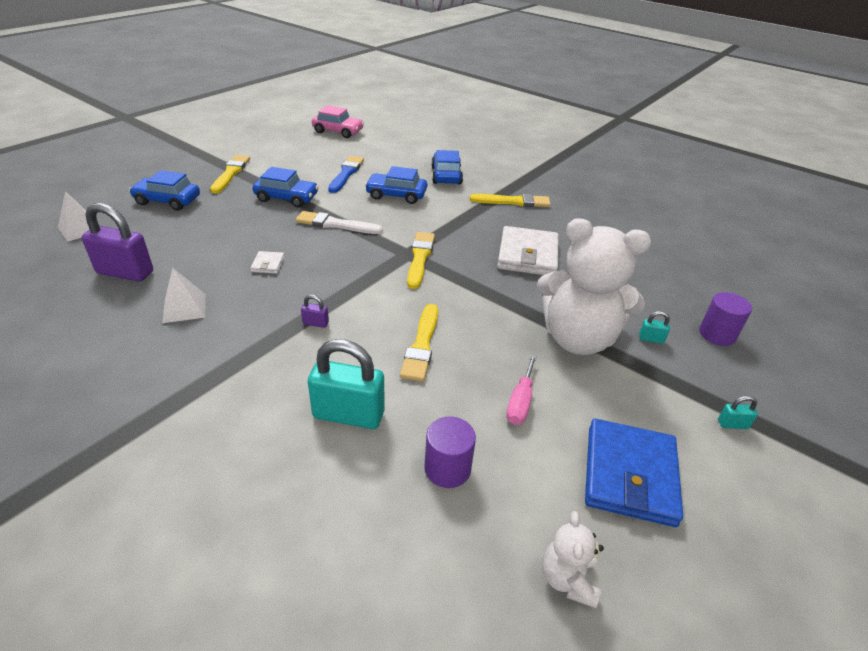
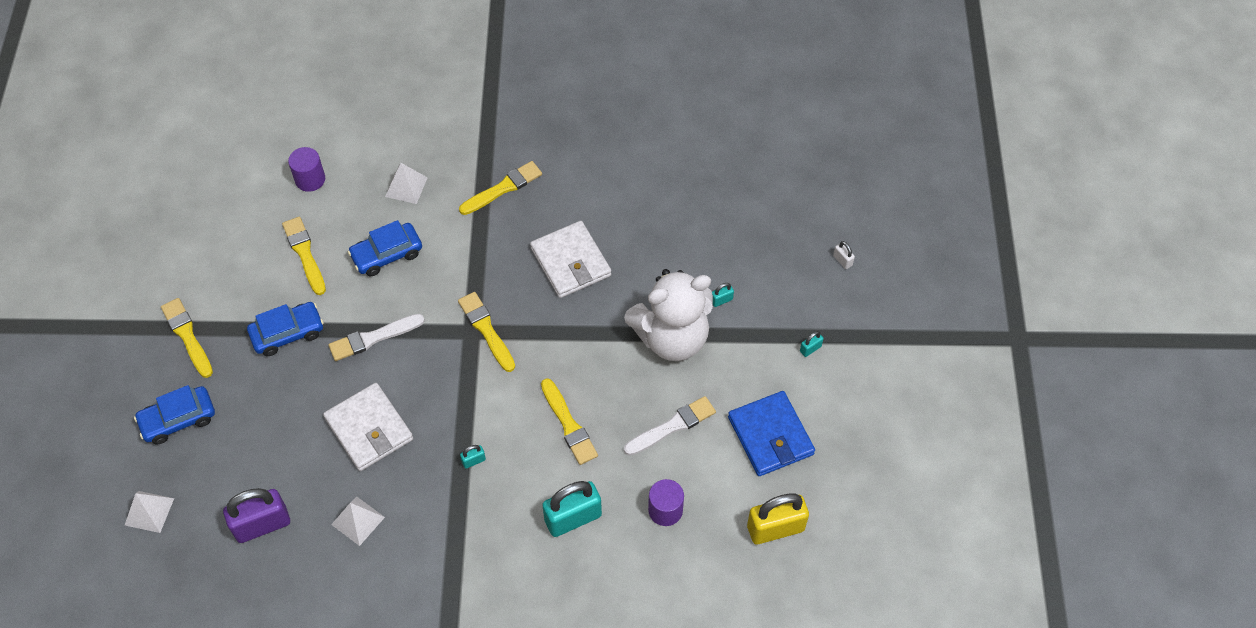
camera: 35 degrees left, 20 degrees up
white wallet [250,251,285,274] -> white wallet [323,383,413,471], size x2.27
purple padlock [301,295,329,328] -> turquoise padlock [460,445,486,469]
pink car [312,105,364,138] -> none
blue brush [328,156,364,193] -> yellow brush [282,217,326,295]
blue car [431,150,463,184] -> white pyramid [385,163,428,204]
pink screwdriver [506,354,537,425] -> white brush [624,396,716,456]
white teddy bear [542,511,604,608] -> yellow padlock [747,494,809,544]
purple cylinder [699,292,752,346] -> purple cylinder moved to [288,147,325,192]
none -> white padlock [833,241,855,269]

